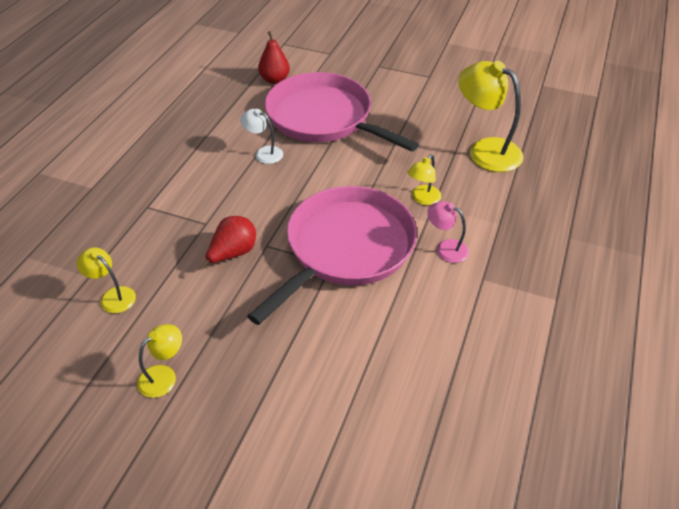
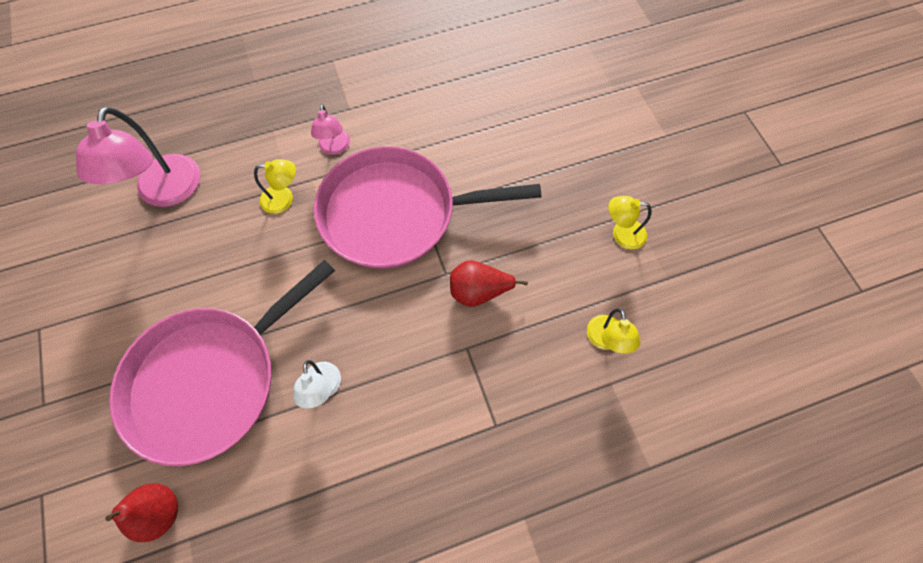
camera: 130 degrees left, 20 degrees up
pink pan [265,72,419,152] -> pink pan turned 45 degrees clockwise [109,260,335,466]
yellow lamp [458,61,524,172] -> pink lamp [76,106,200,207]

